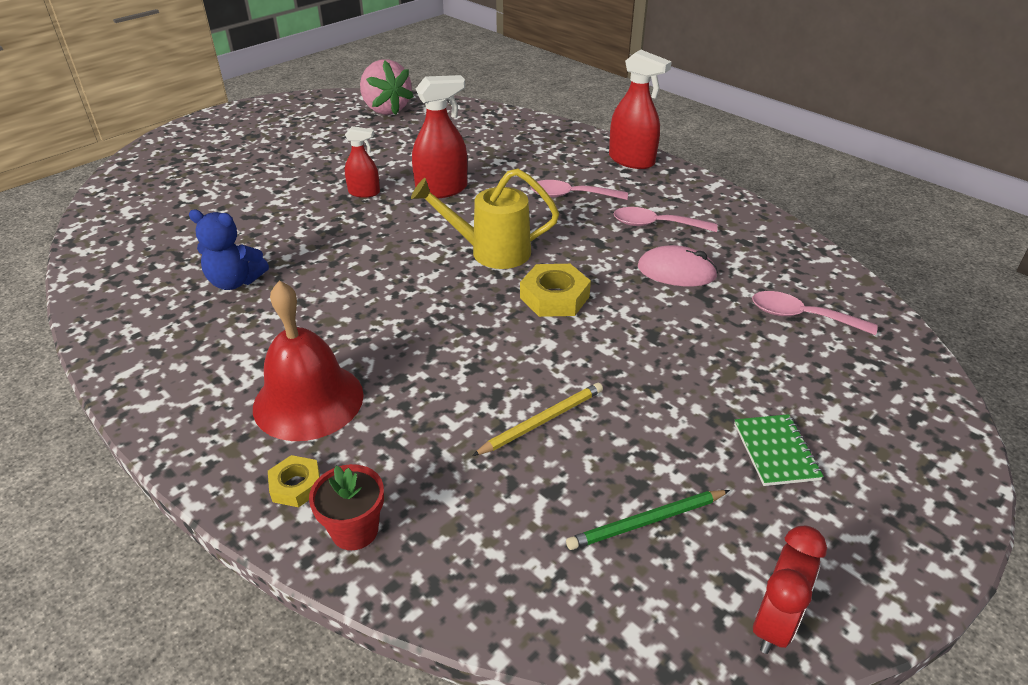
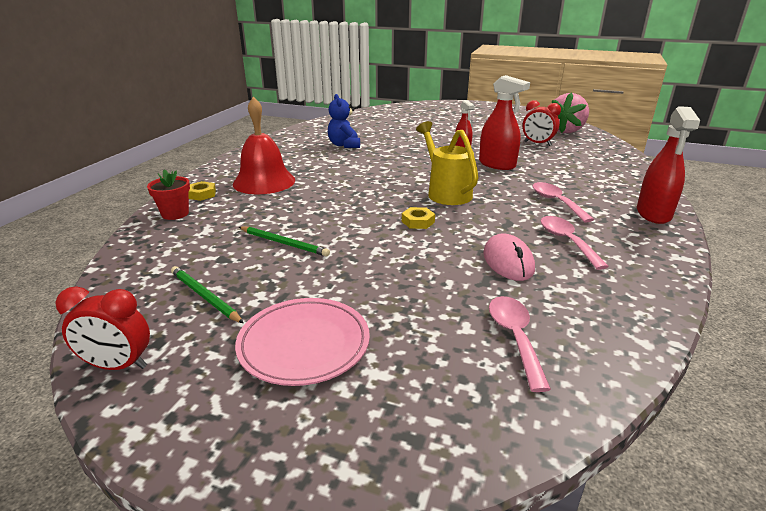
camera: 65 degrees right, 10 degrees down
yellow pencil [472,383,603,456] -> green pencil [239,227,330,257]
yellow nut [520,264,591,317] -> yellow nut [402,207,435,229], size x0.61
green notebook [734,414,824,486] -> pink plate [235,298,370,386]
none -> red clock [522,100,561,146]

